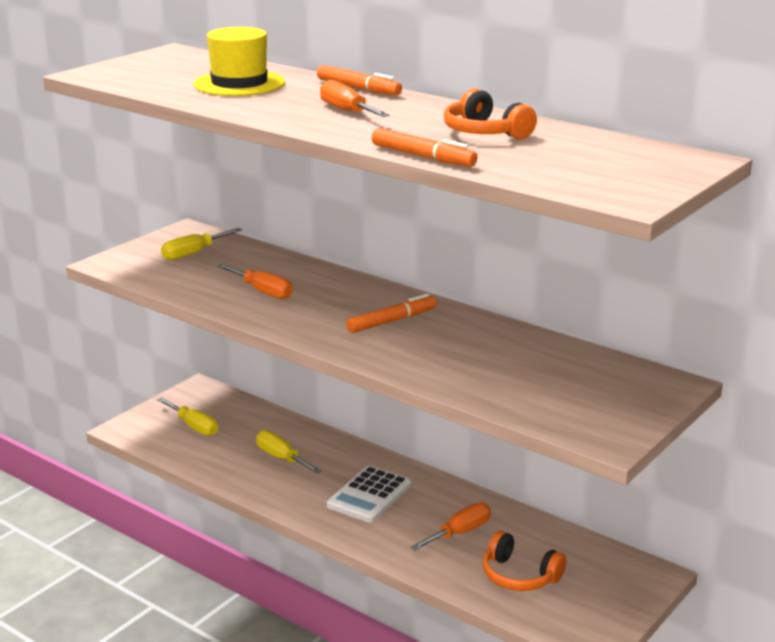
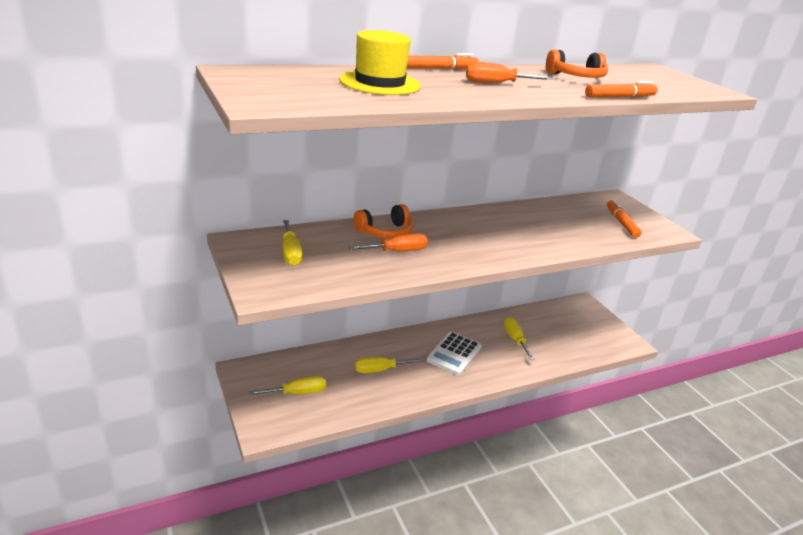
camera: 65 degrees left, 5 degrees up
white calculator [327,466,411,523] -> white calculator turned 60 degrees clockwise [426,332,482,375]
orange marker [346,293,437,333] -> orange marker moved to [607,199,641,238]
orange screwdriver [410,503,491,551] -> yellow screwdriver [504,317,535,360]
orange headphones [483,531,566,591] -> orange headphones moved to [354,204,413,239]

